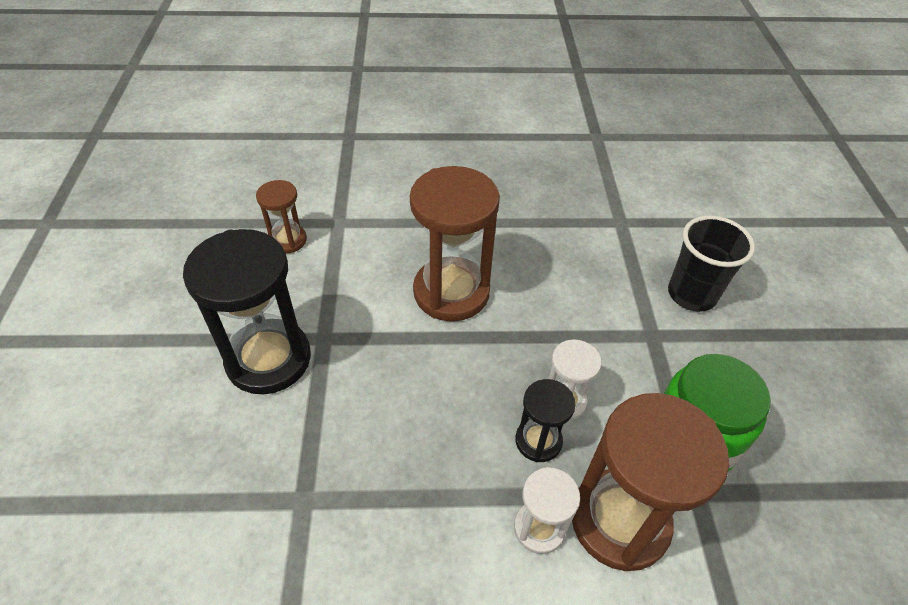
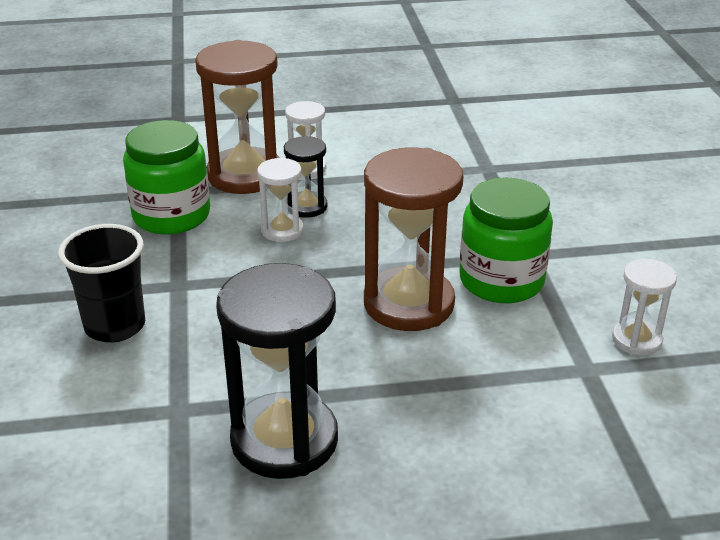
camera: 175 degrees right, 15 degrees down
black hourglass [183,229,311,394] -> black hourglass moved to [216,263,338,479]
brown hourglass [256,180,307,253] -> white hourglass [612,259,677,356]
none -> green jar [459,178,553,303]

